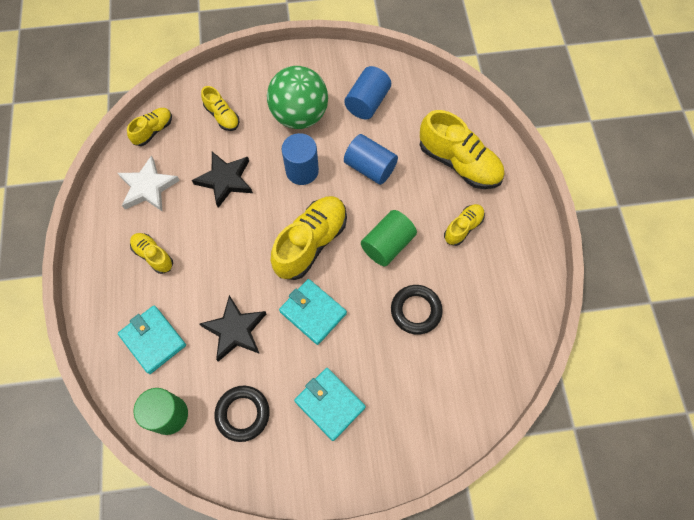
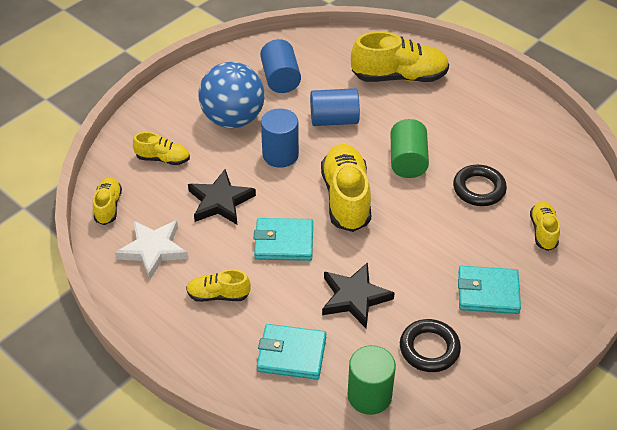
camera: 40 degrees left, 20 degrees down
green ball [267,66,328,129] -> blue ball [199,62,265,128]
turquoise wallet [279,279,347,345] -> turquoise wallet moved to [253,218,313,261]
yellow shoe [444,204,485,246] -> yellow shoe moved to [530,201,560,251]

